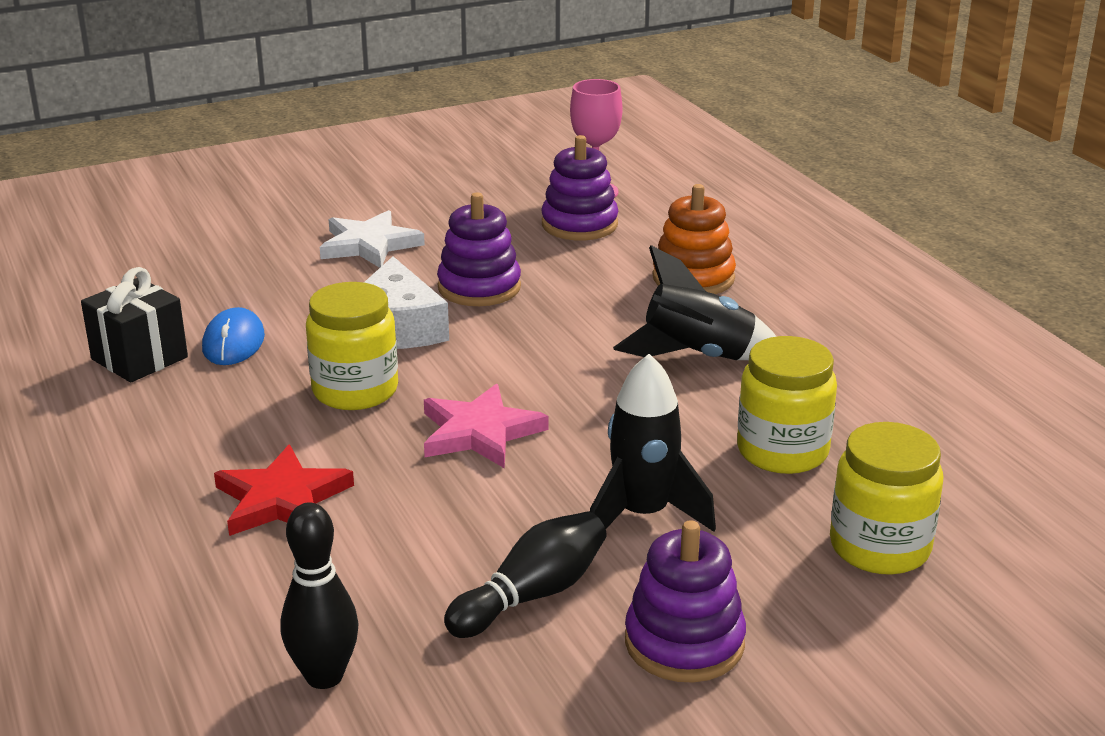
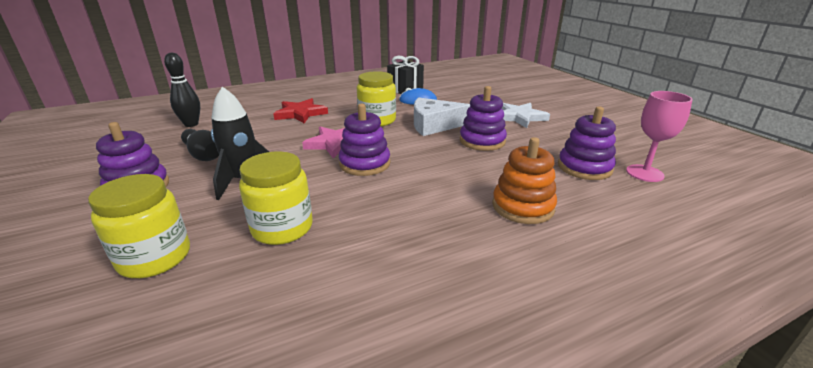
camera: 90 degrees right, 0 degrees up
black rocket [613,245,776,360] -> none
none -> purple stacking toy [339,103,390,176]

